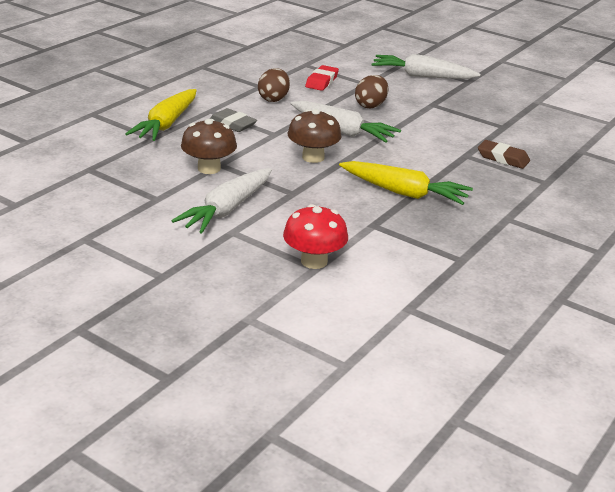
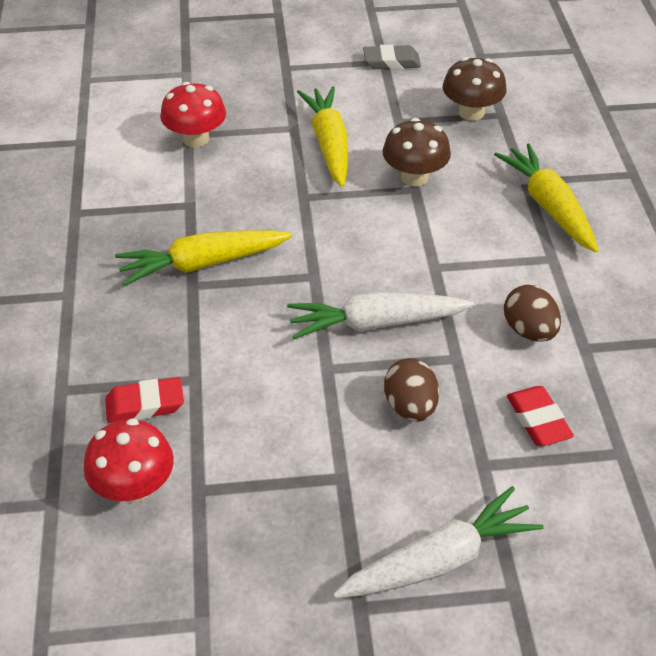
camera: 140 degrees right, 15 degrees up
white carrot [171,168,272,234] -> yellow carrot [297,86,348,187]
grey eraser [209,108,257,132] -> grey eraser moved to [363,44,421,70]
brown mushroom [288,109,342,163] -> brown mushroom moved to [443,57,507,121]
brown eraser [478,140,530,169] -> red eraser [105,377,184,423]
none -> red mushroom [84,418,174,502]

